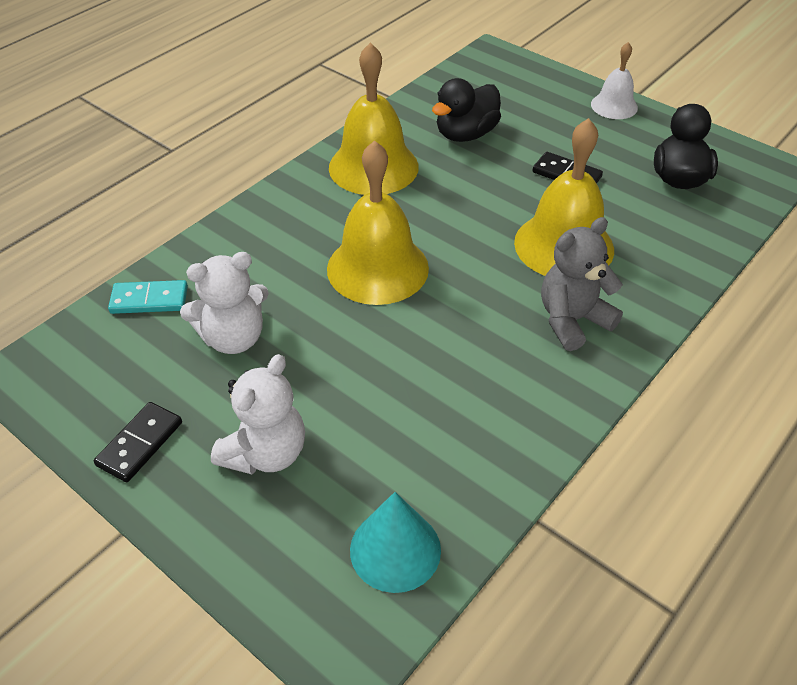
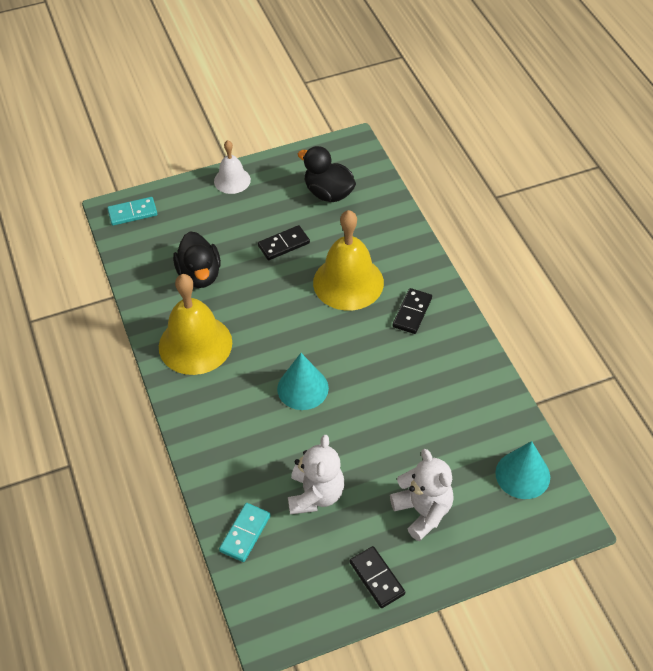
camera: 60 degrees left, 5 degrees up
yellow bell [327,140,429,305] -> turquoise cone [277,353,329,410]
grey teddy bear [541,217,623,351] -> black domino [393,288,432,334]
none -> turquoise domino [107,197,157,226]

